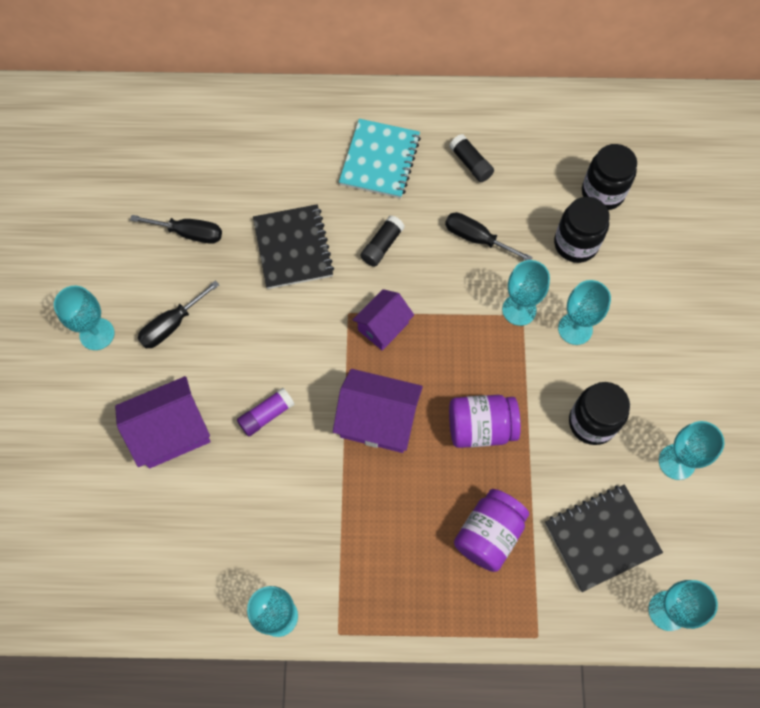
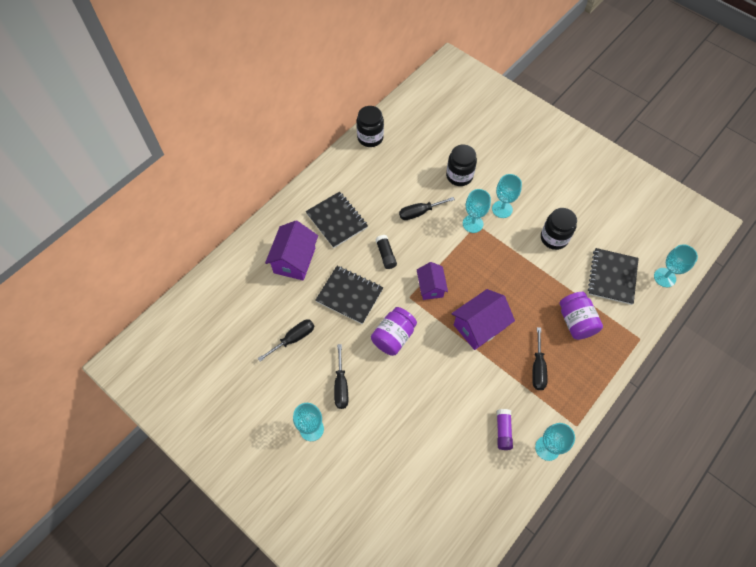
camera: 50 degrees left, 5 degrees down
purple house [115,376,211,469] -> purple house moved to [265,221,318,281]
purple glue stick [237,388,295,437] -> purple glue stick moved to [497,409,513,450]
turquoise notebook [339,119,421,199] -> black notebook [306,192,368,248]
black glue stick [449,134,494,182] -> none
purple jar [449,395,521,448] -> purple jar moved to [371,307,417,356]
black jar [582,144,637,210] -> black jar moved to [357,106,384,147]
turquoise goblet [659,421,724,480] -> none
none -> black screwdriver [532,327,547,390]

